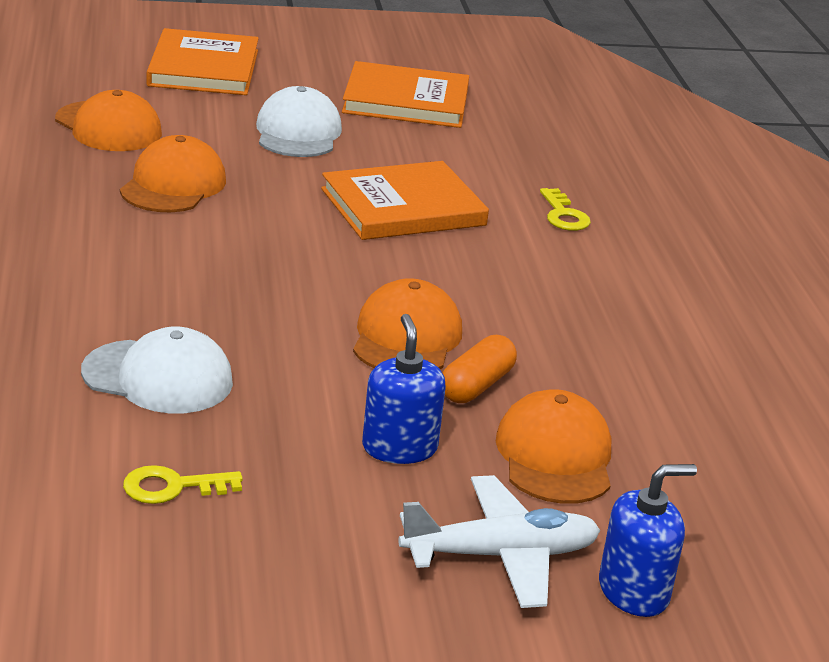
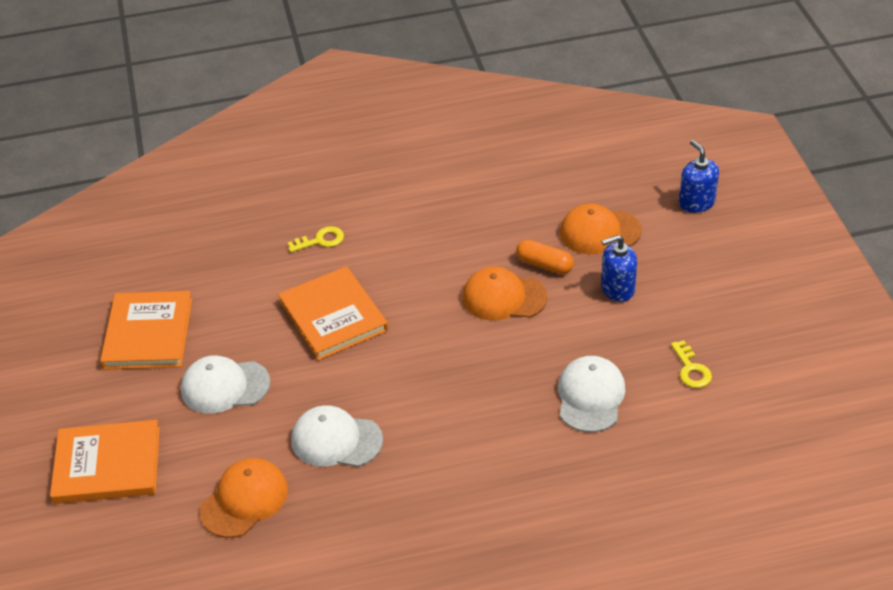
camera: 90 degrees left, 15 degrees up
orange cap [120,135,226,212] -> white cap [291,405,383,467]
white plane [398,475,600,608] -> none

